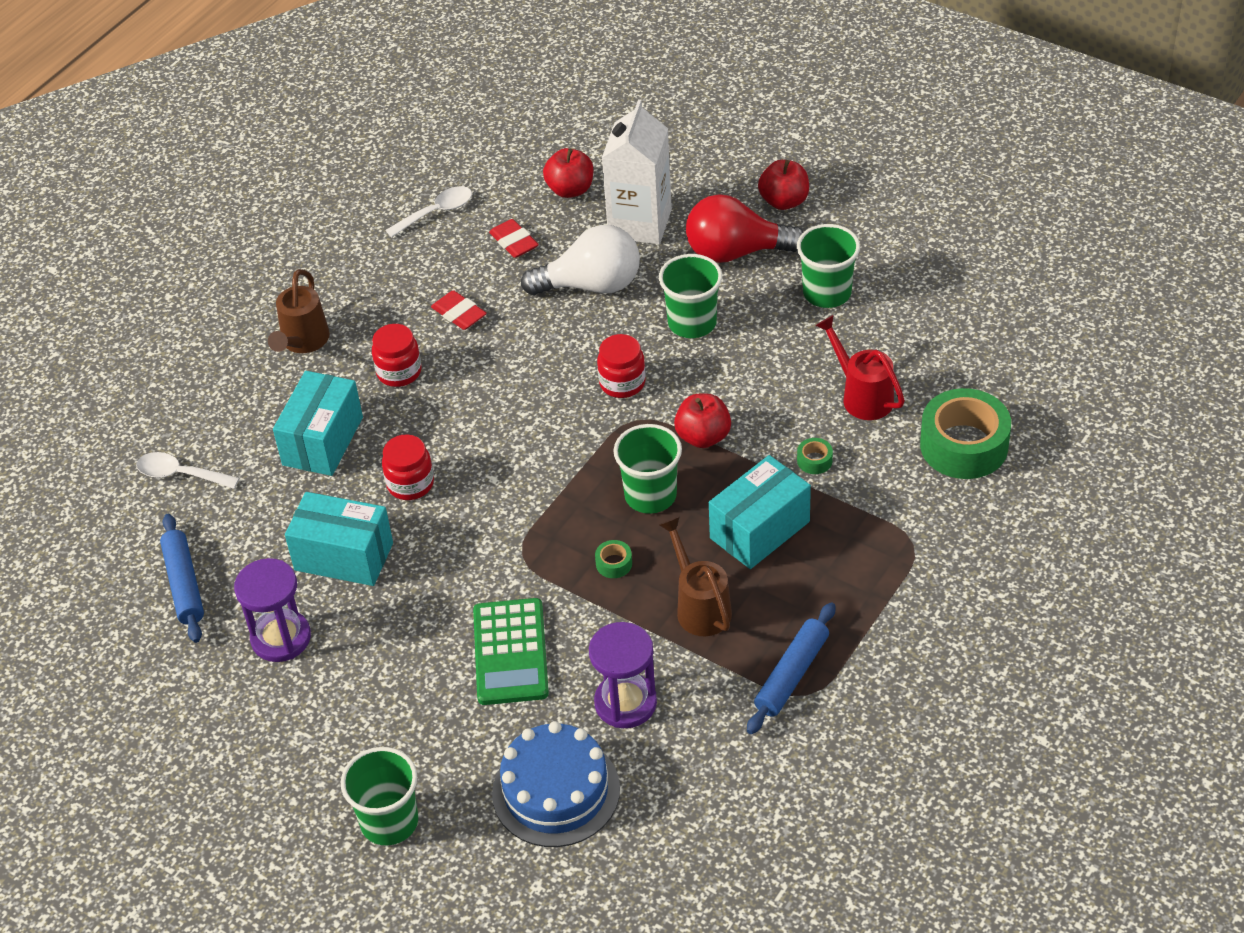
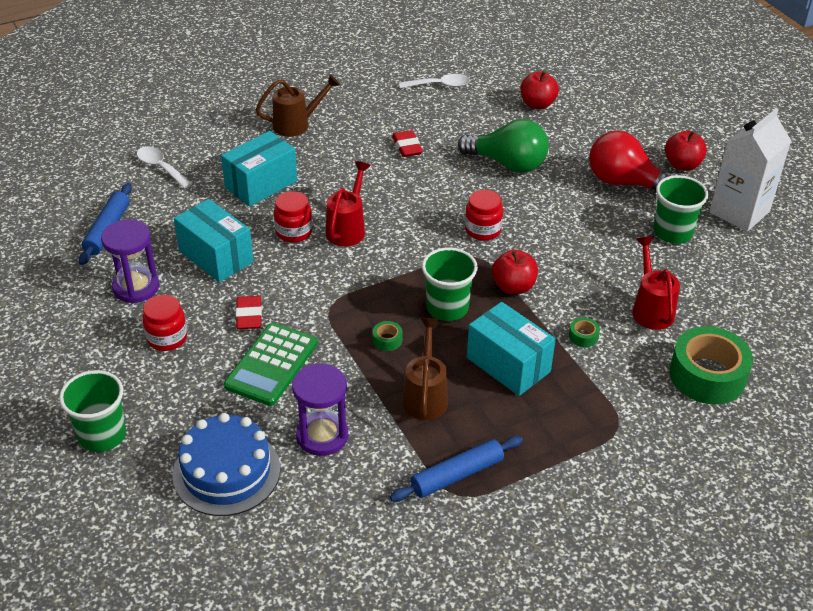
camera: 25 degrees right, 5 degrees down
brown watering can [268,269,330,353] -> brown watering can turned 150 degrees counterclockwise [256,74,340,137]
red jar [372,324,421,387] -> red jar moved to [142,295,187,351]
red eraser [489,219,539,258] -> red eraser moved to [236,296,262,329]
white light bulb [521,225,640,295] -> green light bulb [458,119,549,173]
white carton [602,99,672,244] -> white carton moved to [709,108,791,232]
green cup [659,254,722,338] -> none
turquoise box [709,455,811,569] -> turquoise box turned 60 degrees clockwise [467,302,556,396]
none -> red watering can [326,161,370,247]

